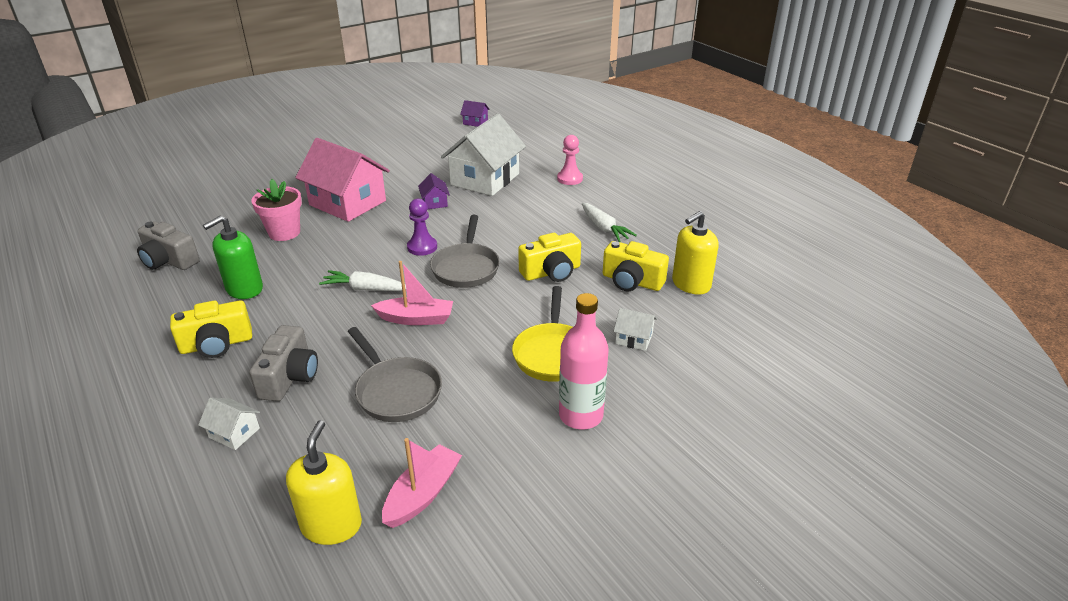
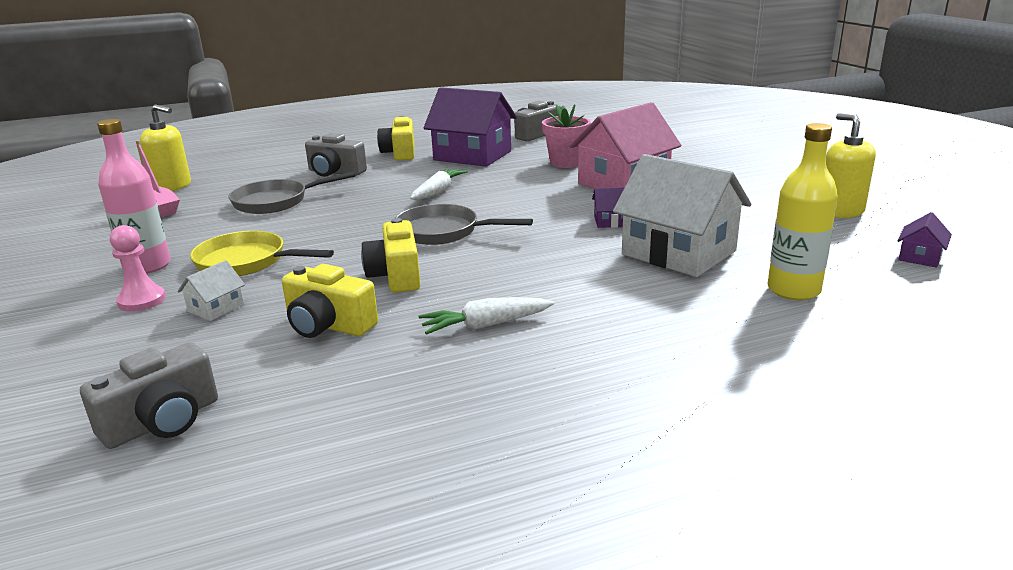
camera: 105 degrees right, 10 degrees down
white house [198,397,260,450] -> none
green soap dispenser [203,216,263,299] -> purple house [424,87,517,167]
pink boat [371,261,453,325] -> none
purple pawn [407,199,437,256] -> none
pink pawn [557,135,583,185] -> pink pawn moved to [110,225,166,312]
yellow camera [603,241,669,291] -> yellow camera turned 105 degrees counterclockwise [282,264,378,338]
yellow soap dispenser [672,211,719,294] -> yellow soap dispenser moved to [826,113,876,218]
none -> grey camera [80,342,218,449]
none -> yellow bottle [768,123,838,300]

